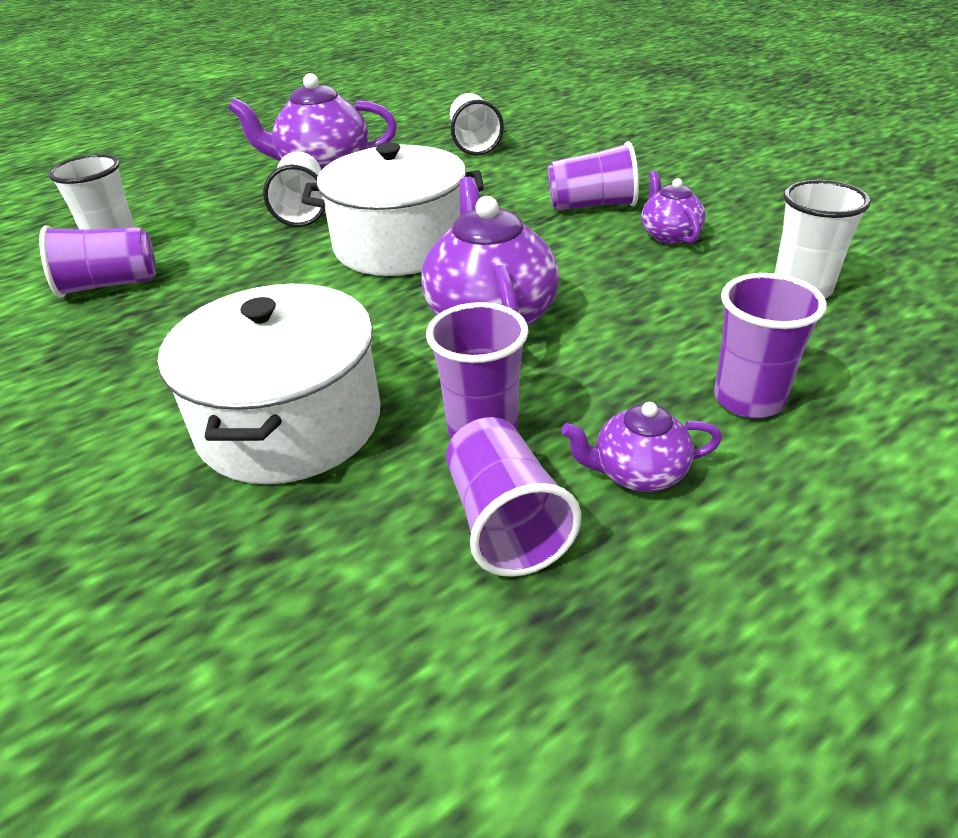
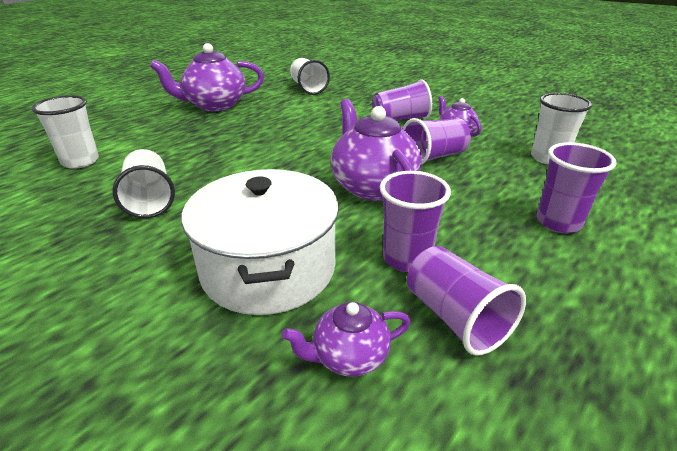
camera: 15 degrees left, 5 degrees down
purple cup [39,225,156,298] -> purple cup moved to [403,118,471,164]
white cup [263,151,325,227] -> white cup moved to [112,149,175,218]
white pot [301,143,484,276] -> none
purple teapot [561,402,722,492] -> purple teapot moved to [282,302,411,377]

